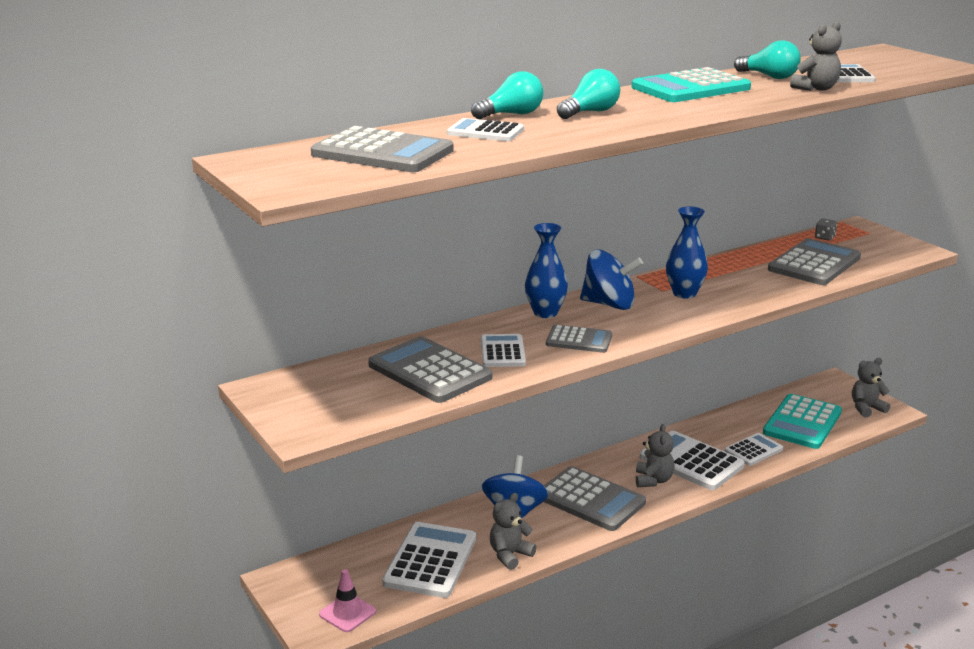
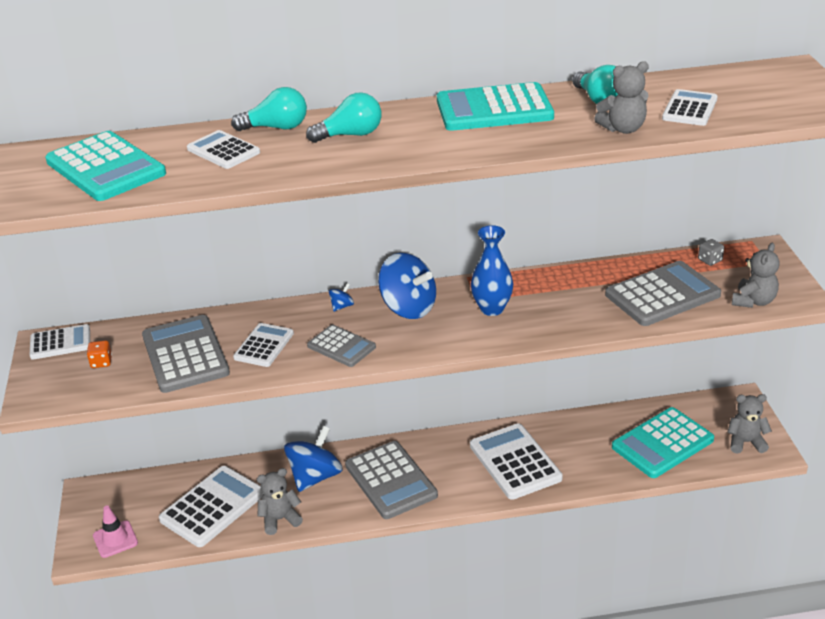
camera: 25 degrees right, 10 degrees up
grey calculator [311,126,454,172] -> turquoise calculator [45,131,166,201]
blue vase [525,223,568,318] -> blue spinning top [329,283,354,312]
grey teddy bear [636,424,675,487] -> grey teddy bear moved to [732,243,780,308]
white calculator [724,433,783,466] -> white calculator moved to [29,324,90,360]
none -> orange dice [87,340,112,368]

